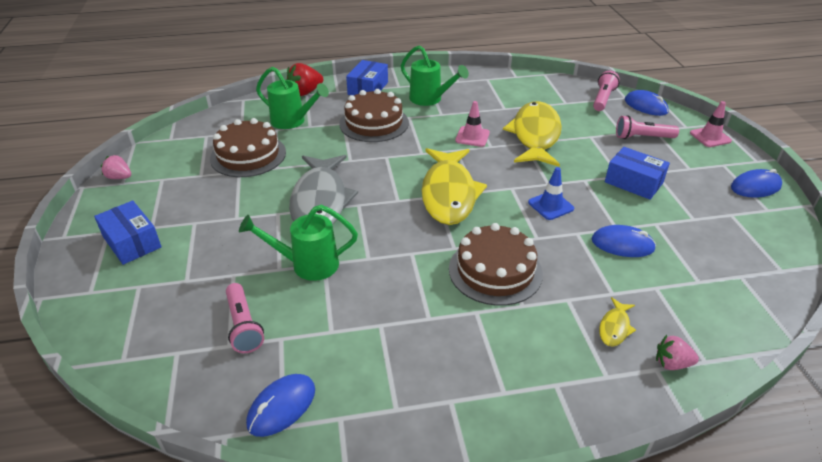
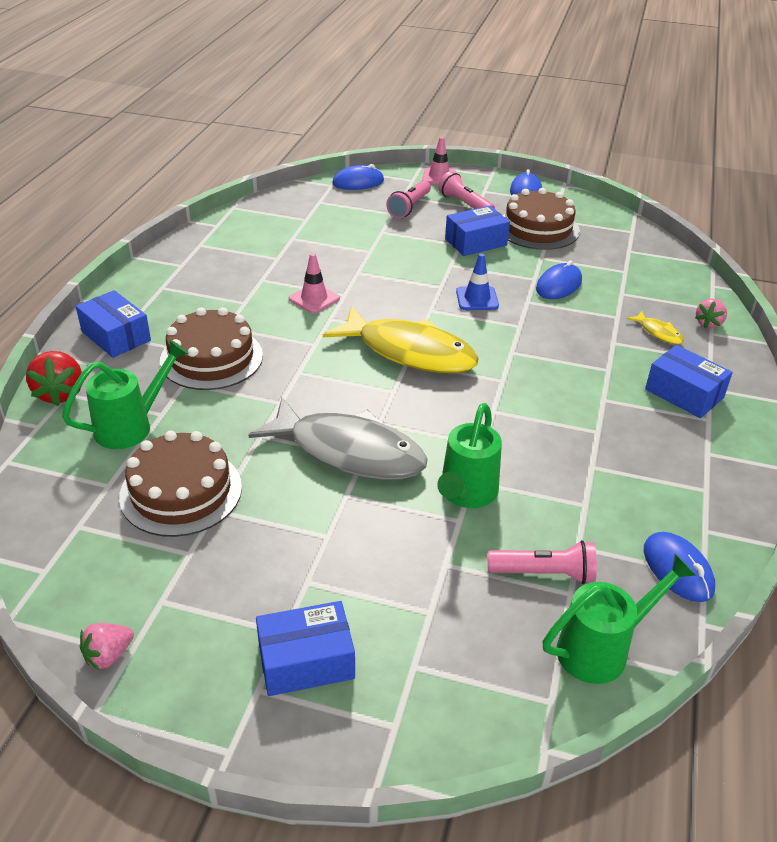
camera: 65 degrees left, 0 degrees up
green watering can [401,45,469,106] -> green watering can moved to [543,554,696,684]
brown cake [449,223,543,306] -> brown cake moved to [503,188,580,250]
yellow fish [503,101,562,167] -> none
pink flashlight [593,71,620,111] -> pink flashlight moved to [438,171,495,209]
none -> blue box [645,345,733,418]

